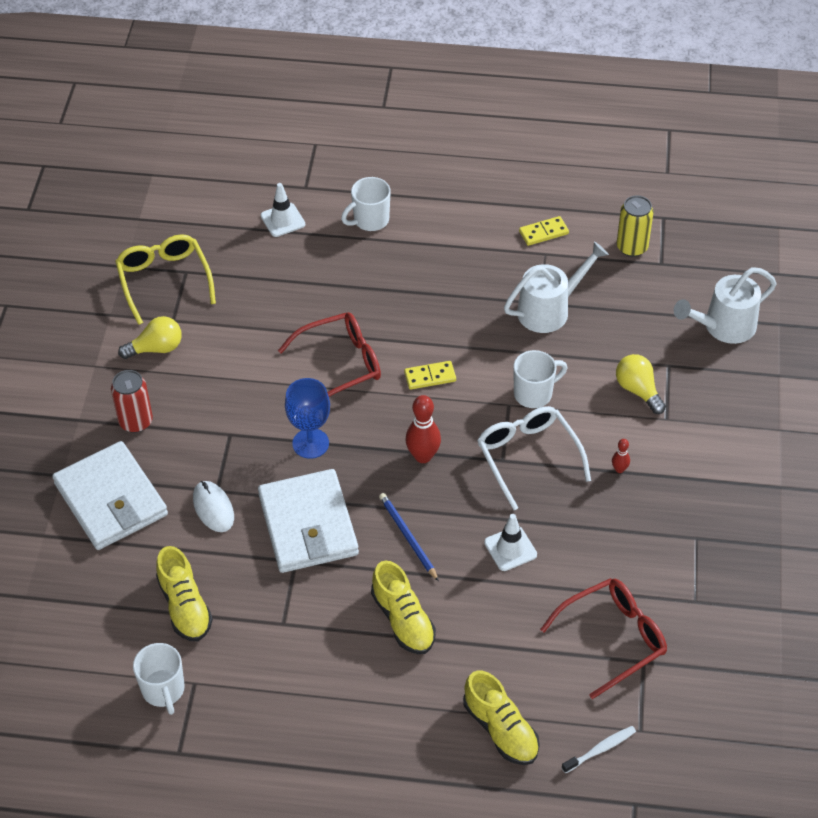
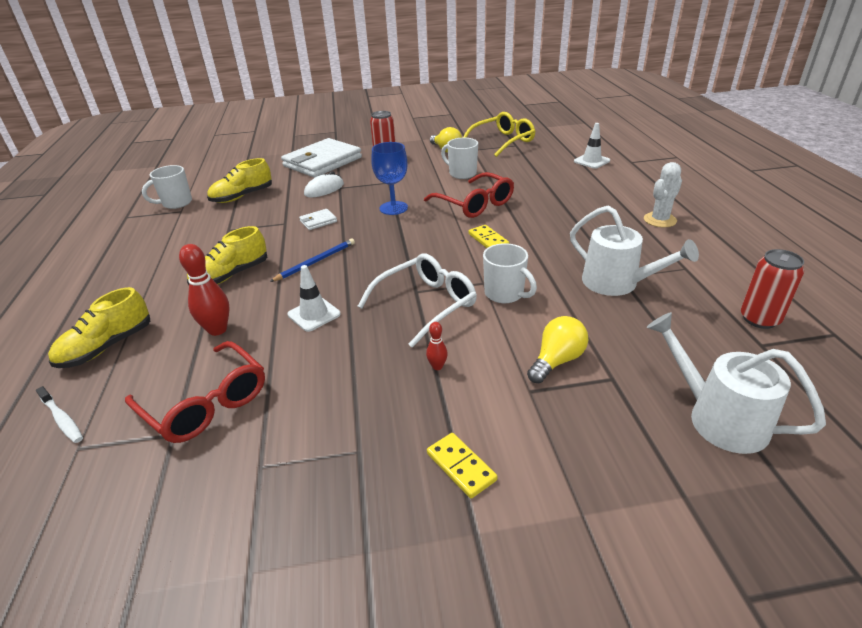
camera: 75 degrees right, 15 degrees down
white wallet [258,469,359,573] -> white wallet [299,209,337,230], size x0.40
white mug [341,177,391,231] -> white mug moved to [441,138,478,179]
red bowling pin [405,395,441,463] -> red bowling pin moved to [179,244,230,336]
yellow domino [519,216,569,246] -> yellow domino moved to [427,433,497,498]
yellow can [617,195,653,257] -> red can [741,249,804,329]
none -> white cactus [644,162,682,227]

